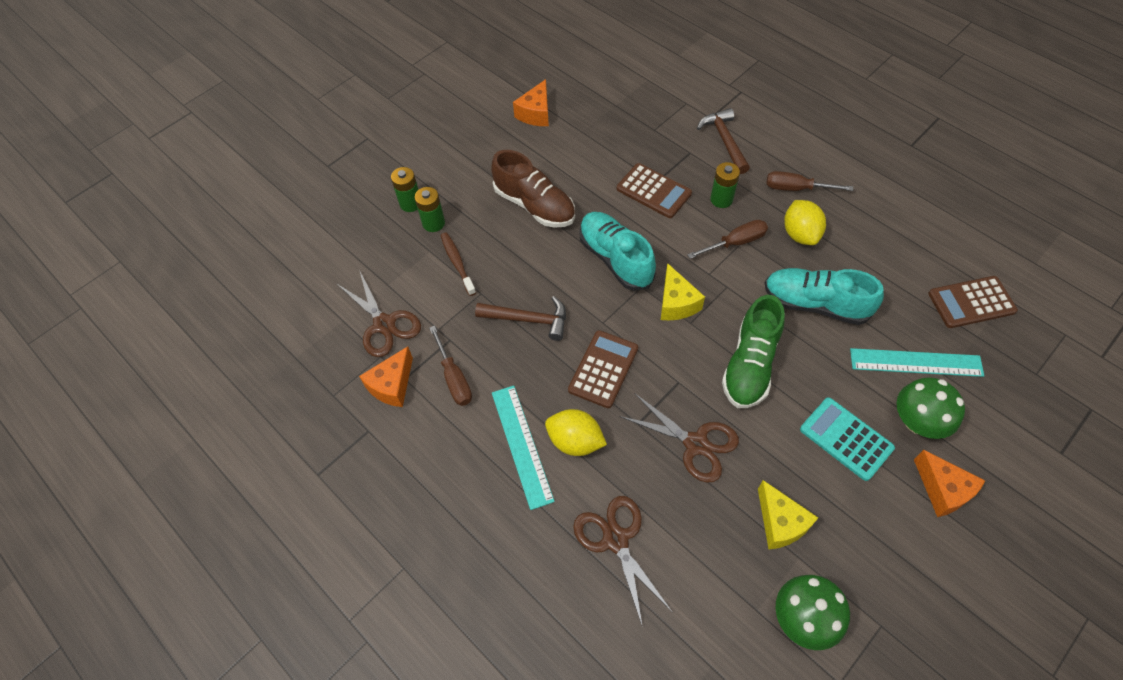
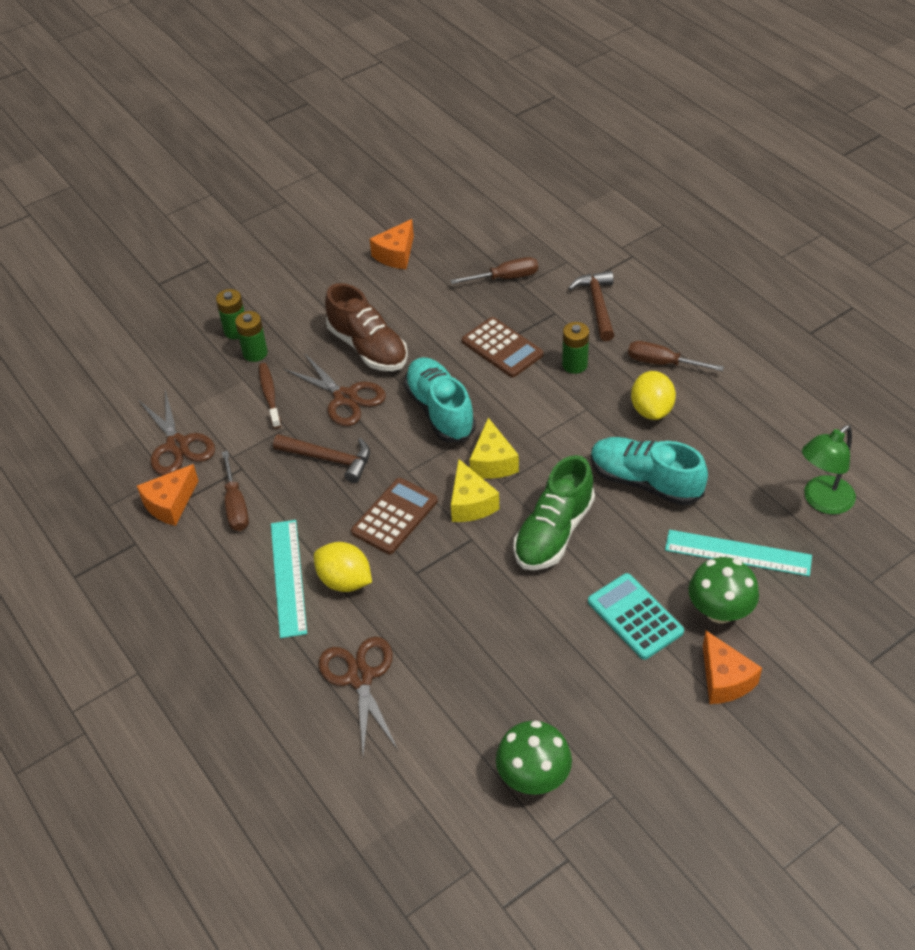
camera: 10 degrees right, 10 degrees down
brown scissors [619,393,739,483] -> brown scissors moved to [284,353,386,426]
brown screwdriver [687,220,768,259] -> brown screwdriver moved to [450,257,538,284]
yellow cheese [758,480,818,549] -> yellow cheese moved to [451,459,499,522]
brown calculator [928,276,1018,328] -> green lamp [802,425,856,515]

